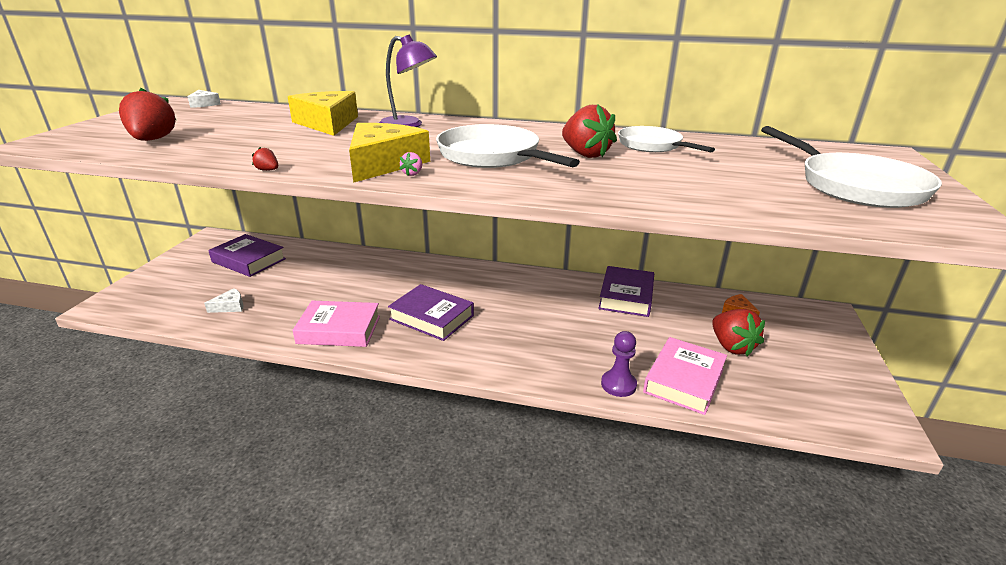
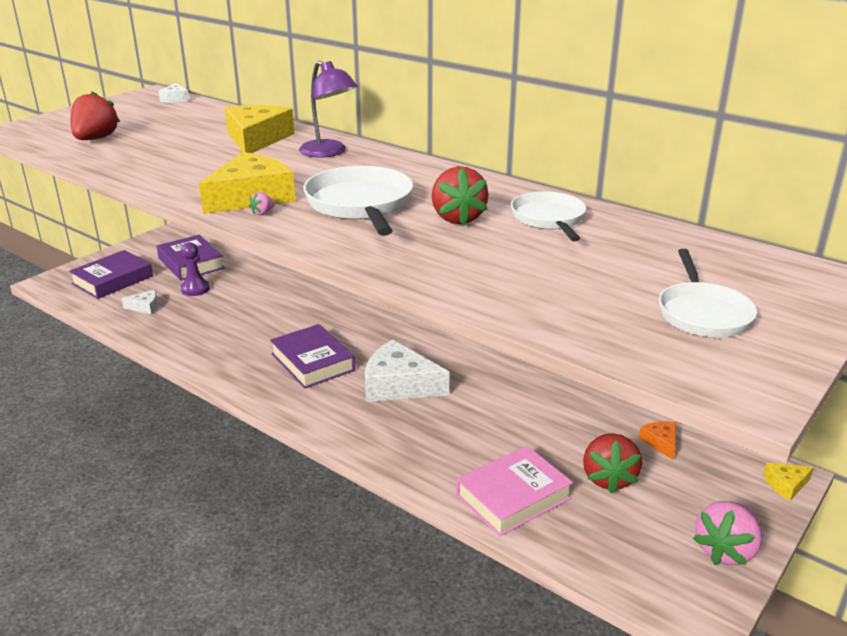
camera: 25 degrees right, 0 degrees up
red strawberry [252,147,278,171] -> none
pink book [292,301,380,347] -> none
purple book [598,266,654,317] -> purple book moved to [69,250,153,299]
purple pawn [601,331,637,397] -> purple pawn moved to [181,242,210,296]
white pan [761,126,942,208] -> white pan [659,249,757,337], size x0.66
none -> white cheese [365,339,450,402]
none -> pink strawberry [693,501,762,565]
none -> yellow cheese [764,462,814,501]

